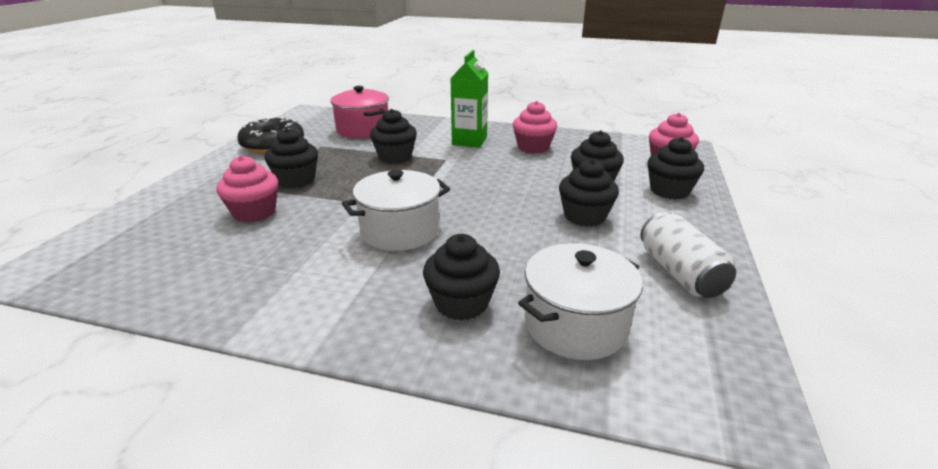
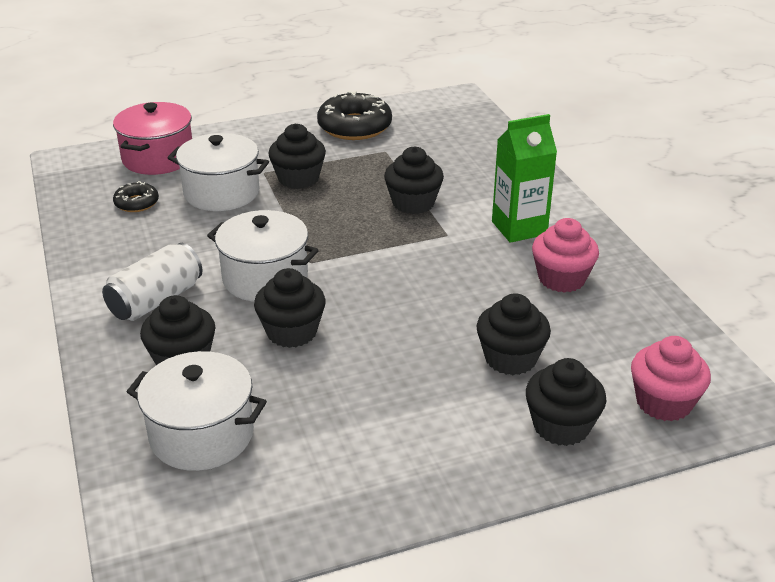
camera: 55 degrees right, 5 degrees up
pink cupcake [216,155,278,223] -> white pot [168,133,269,211]
pink pot [330,86,389,139] -> pink pot moved to [113,102,192,175]
black cupcake [559,159,619,227] -> black cupcake moved to [254,268,326,348]
white can [641,212,736,298] -> white can moved to [102,243,202,321]
none -> black donut [113,181,159,212]

